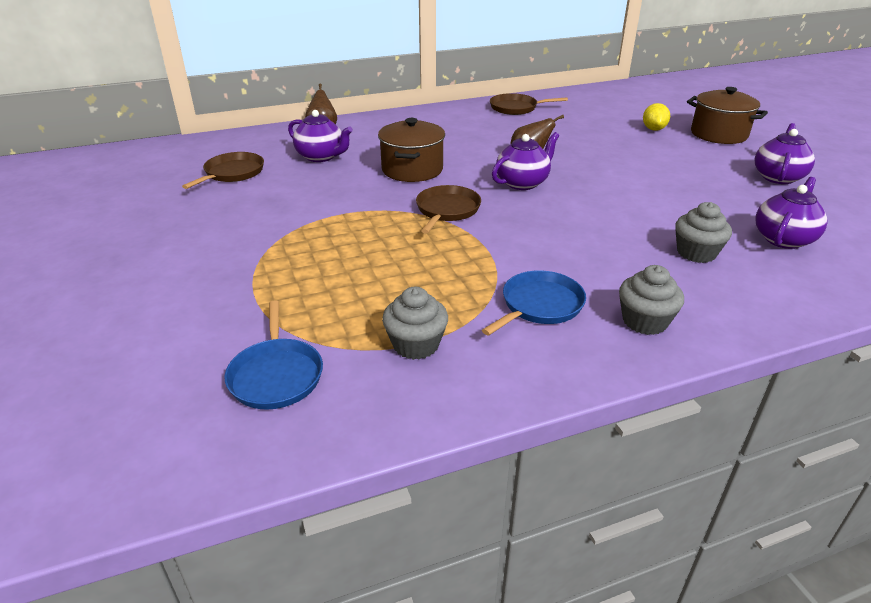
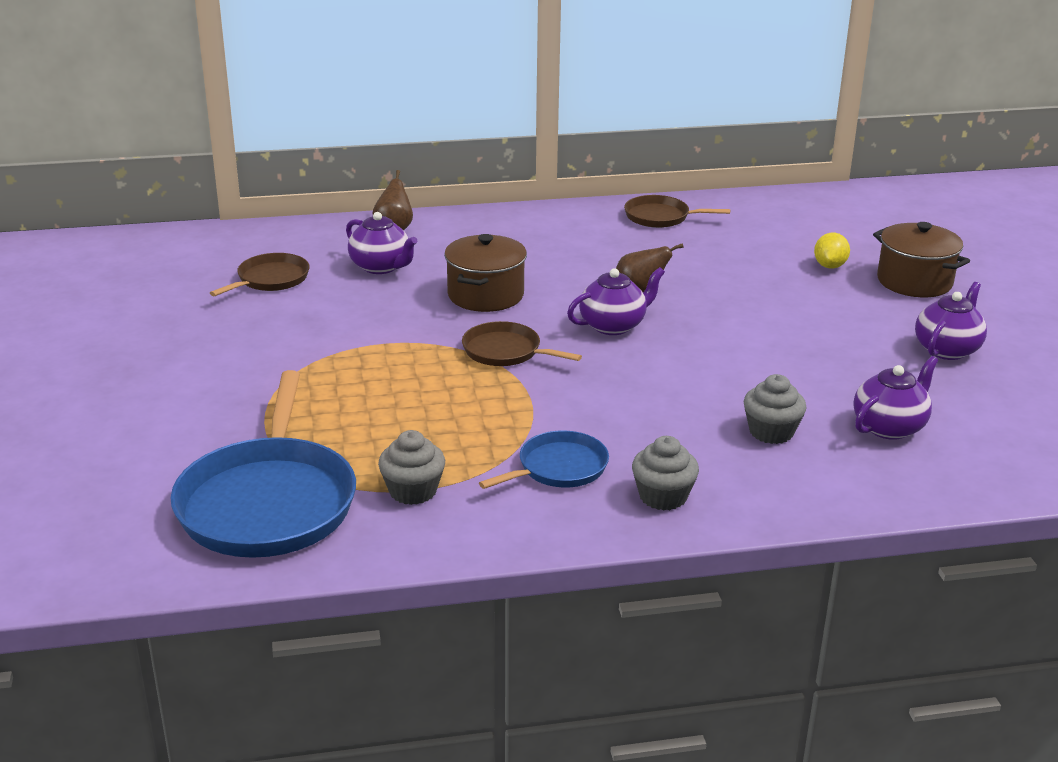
camera: 10 degrees right, 5 degrees down
blue pan [225,300,323,410] -> blue pan [171,370,356,558], size x1.93
brown pan [416,185,481,234] -> brown pan turned 90 degrees counterclockwise [462,321,582,366]

